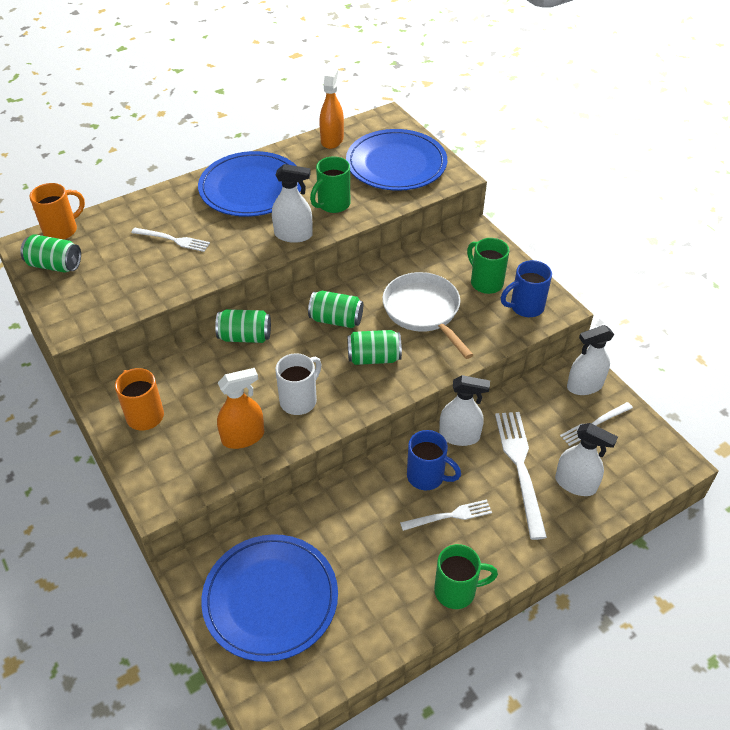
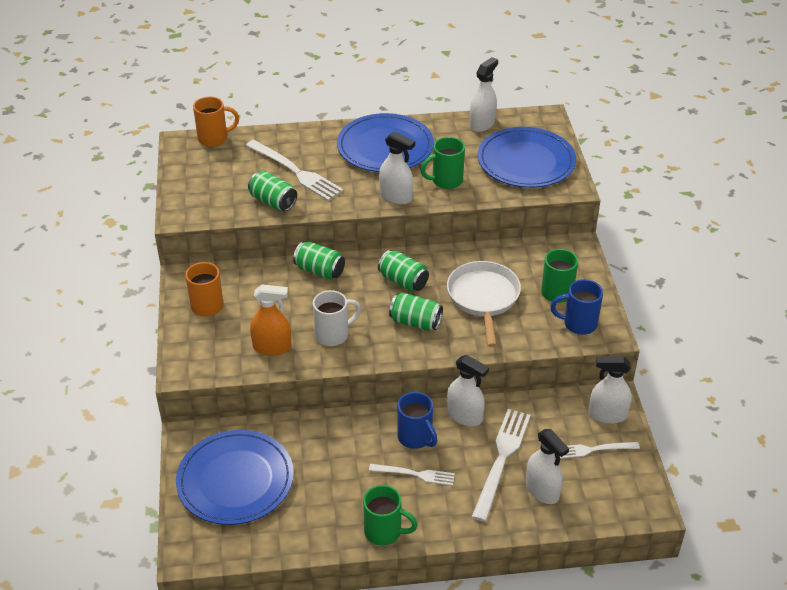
camera: 25 degrees right, 5 degrees down
green can [20,234,81,273] -> green can moved to [248,171,297,211]
white fork [131,228,210,252] -> white fork [246,140,343,201], size x1.69
orange spray bottle [320,66,344,149] -> white spray bottle [470,57,498,132]

